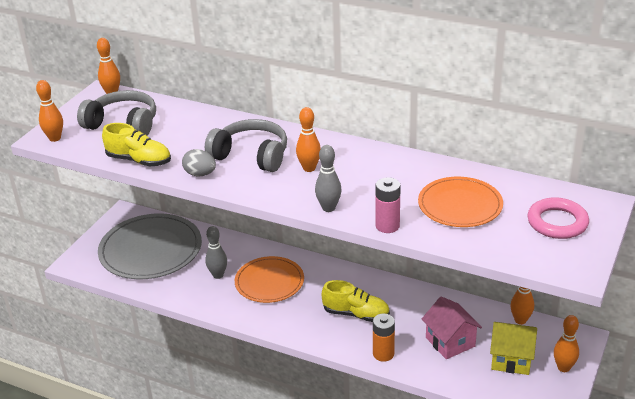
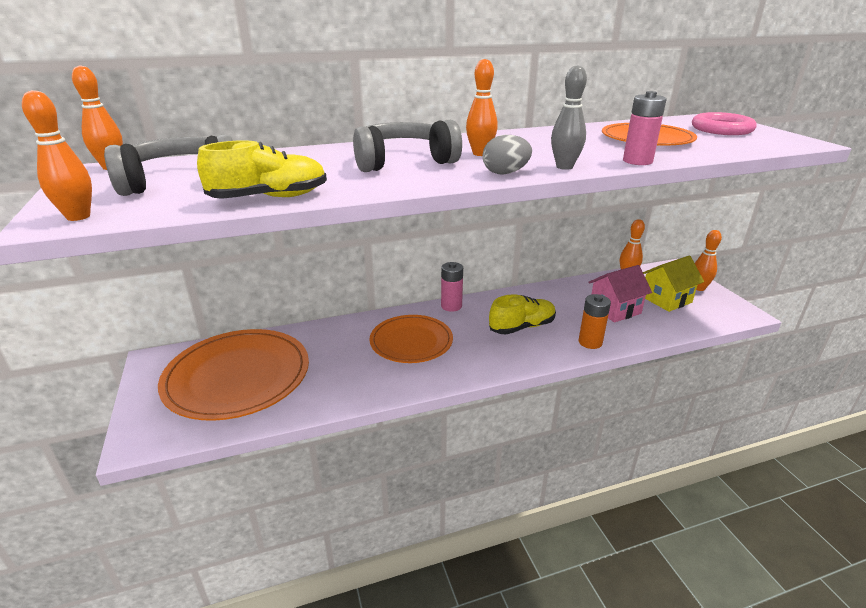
camera: 45 degrees left, 5 degrees down
grey plate [98,213,202,279] -> orange plate [158,329,309,421]
grey egg [182,149,216,177] -> grey egg moved to [482,135,532,175]
grey bowling pin [205,226,227,279] -> none
pink house [422,296,482,359] -> pink house turned 45 degrees counterclockwise [588,265,652,323]
none -> pink battery [441,262,463,312]

